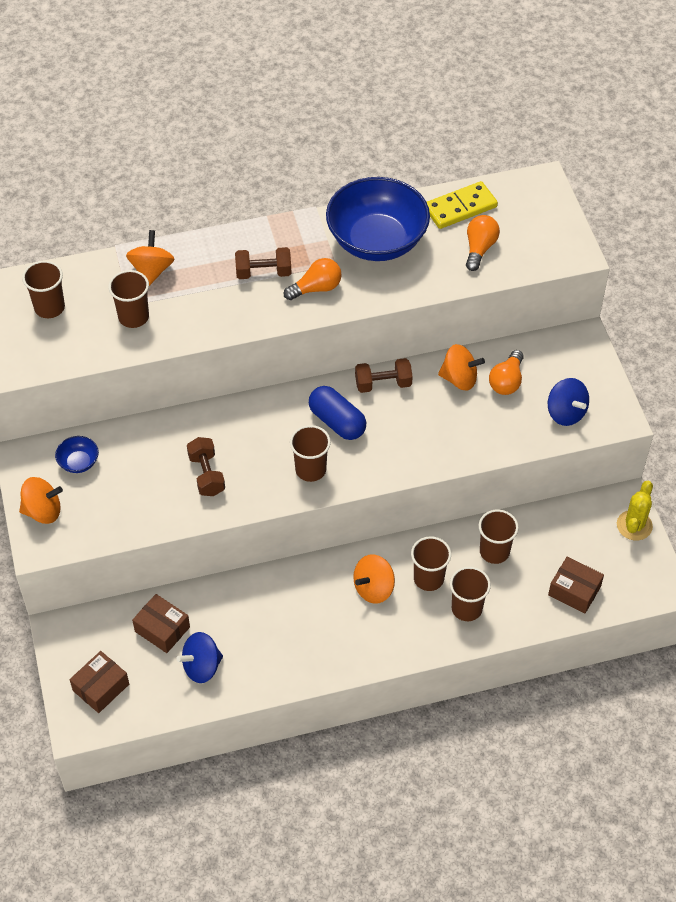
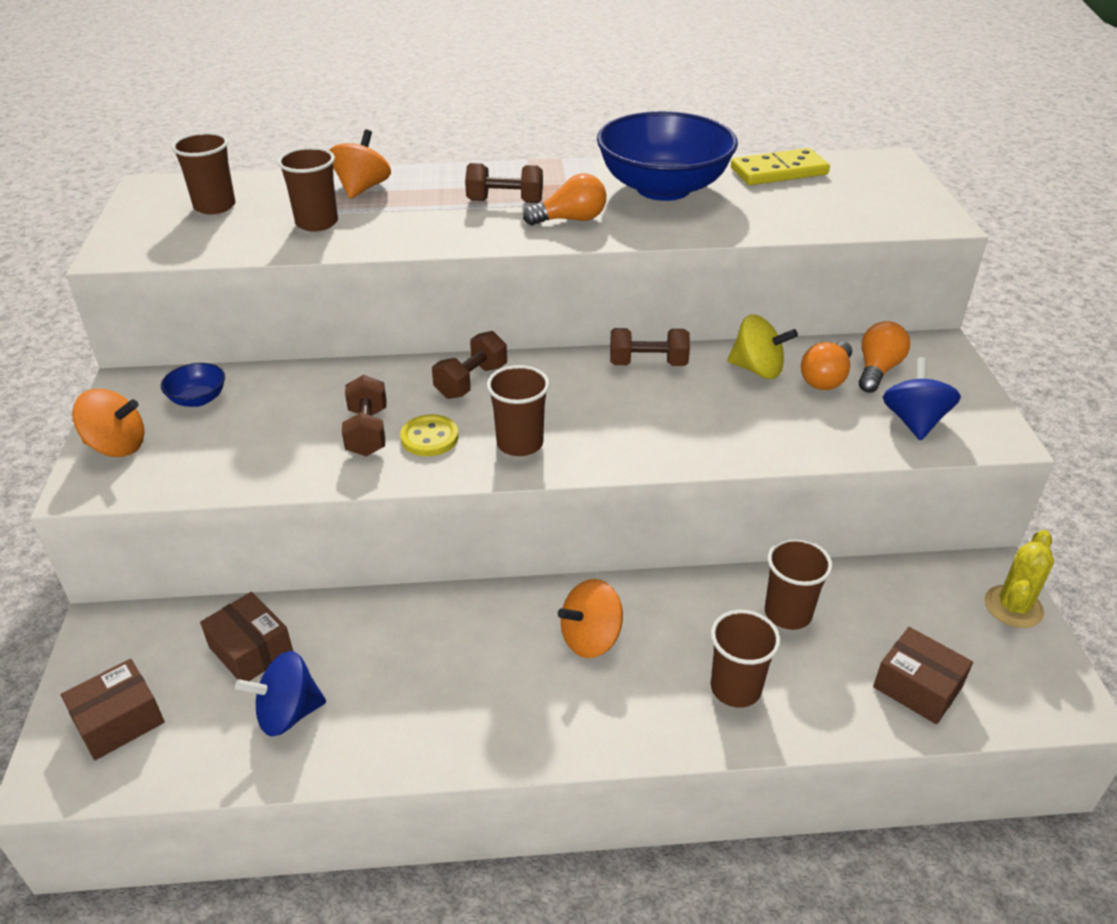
camera: 10 degrees right, 15 degrees down
blue capsule [309,386,366,440] -> none
brown cup [411,536,451,591] -> none
orange spinning top [438,344,485,391] -> yellow spinning top [728,315,798,379]
orange light bulb [466,215,500,271] -> orange light bulb moved to [859,321,910,393]
blue spinning top [548,378,589,426] -> blue spinning top turned 150 degrees counterclockwise [883,357,961,440]
none -> yellow button [400,414,458,456]
none -> brown dumbbell [432,331,507,399]

